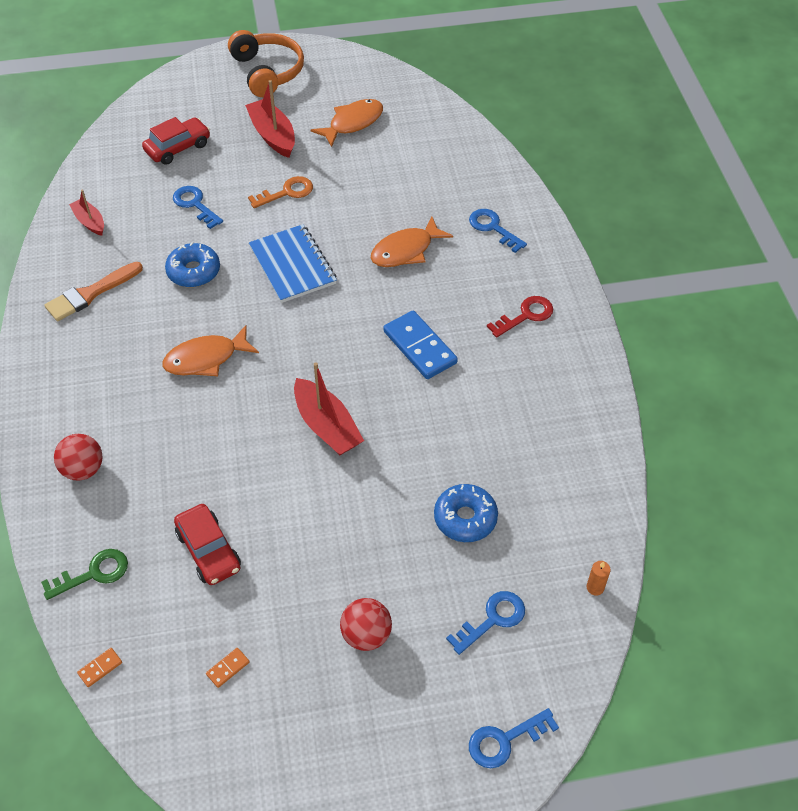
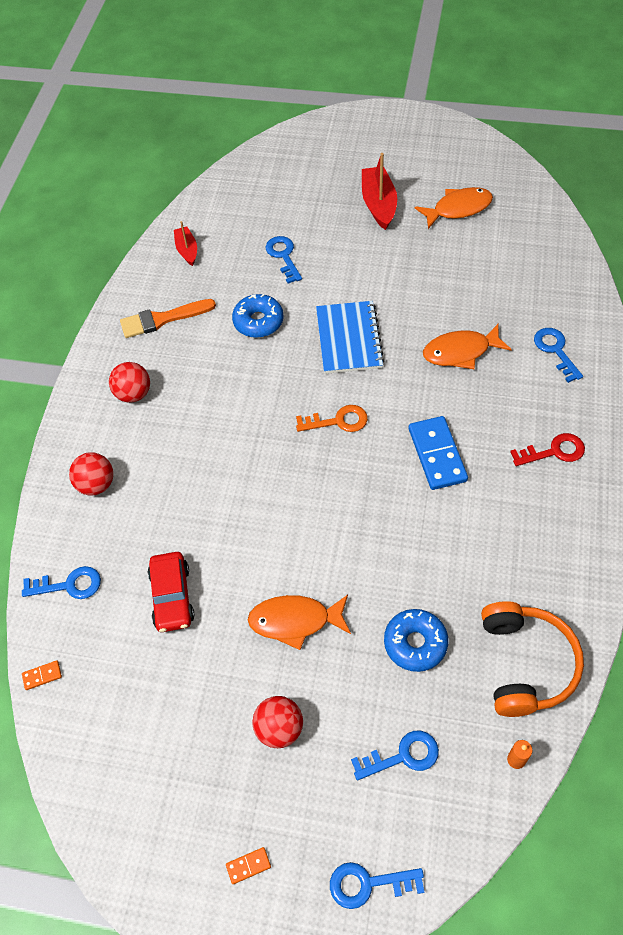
camera: 25 degrees right, 5 degrees up
green key [41,549,128,600] -> blue key [22,566,101,599]
red car [142,117,210,165] -> none
orange fish [162,325,259,376] -> orange fish moved to [248,595,351,650]
orange domino [206,648,250,688] -> orange domino moved to [226,847,271,884]
orange headphones [228,30,304,97] -> orange headphones moved to [481,601,584,717]
orange key [248,176,313,208] -> orange key moved to [296,405,368,432]
red boat [294,362,364,456] -> none
none -> red ball [109,362,150,403]

